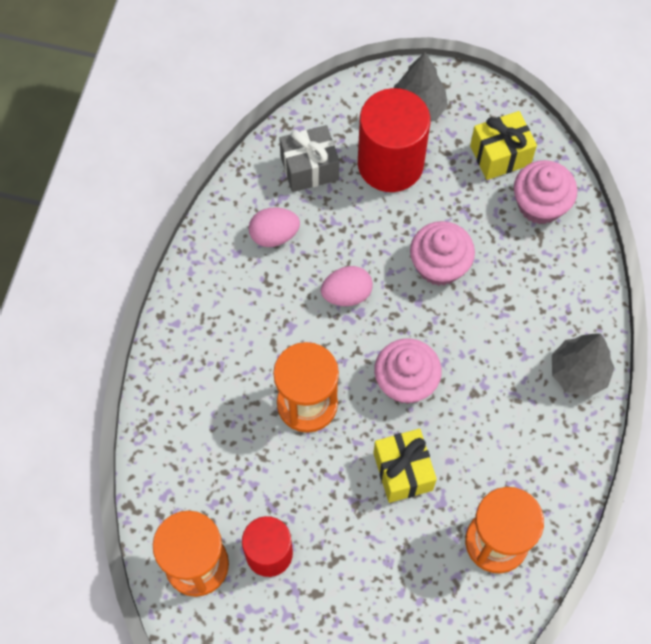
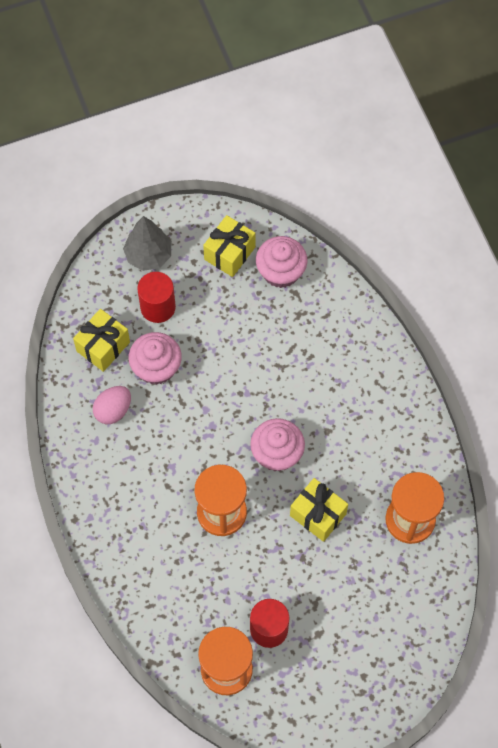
camera: 35 degrees left, 0 degrees up
grey gift [279,125,339,192] -> yellow gift [73,309,130,372]
pink egg [321,266,373,306] -> none
red cylinder [358,88,430,192] -> red cylinder [137,272,176,323], size x0.63
pink cupcake [410,221,475,286] -> pink cupcake moved to [129,332,182,385]
grey tree [552,334,614,397] -> none

